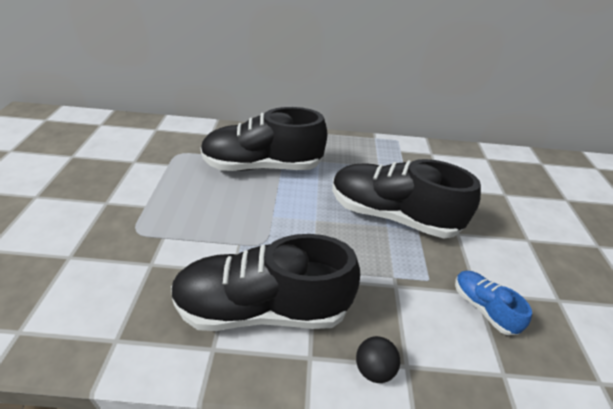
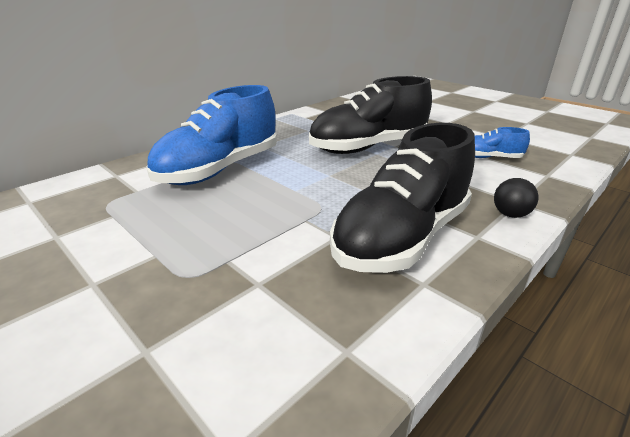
camera: 45 degrees left, 10 degrees down
black shoe [200,107,327,171] -> blue shoe [146,85,277,185]

